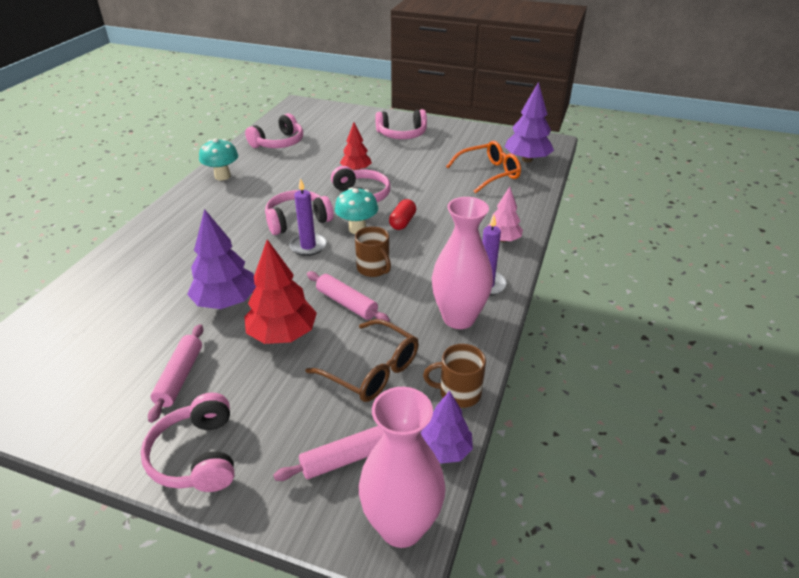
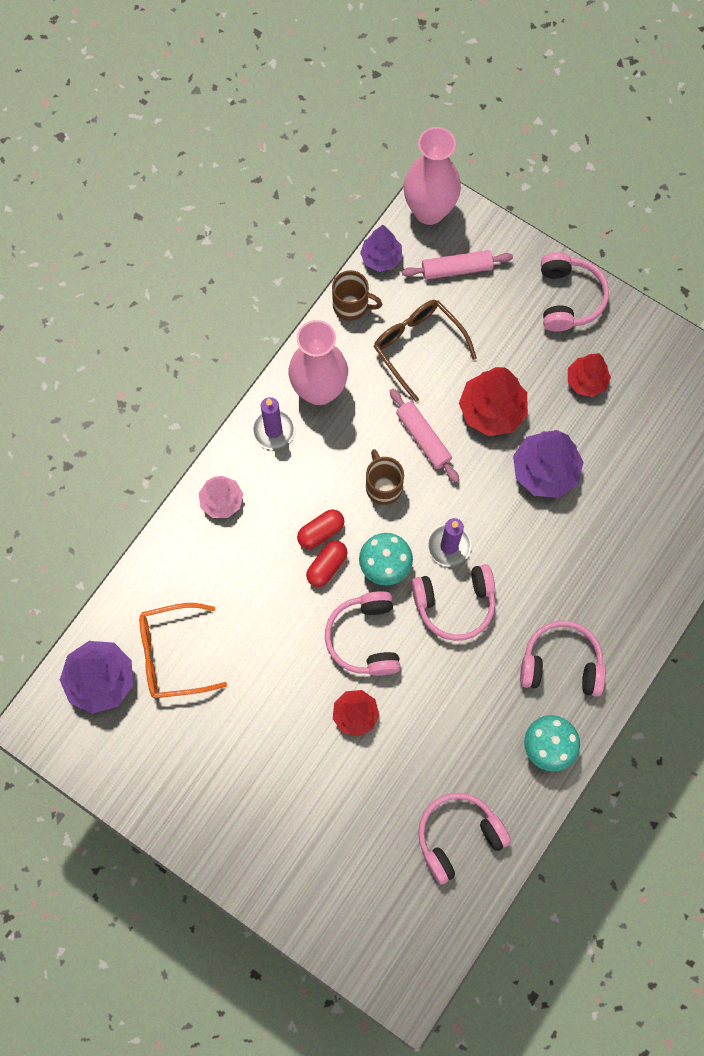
camera: 165 degrees left, 35 degrees up
pink rolling pin [148,324,203,423] -> red tree [568,353,611,397]
pink headphones [375,109,427,139] -> pink headphones moved to [520,621,606,697]
none -> red capsule [297,509,344,549]

